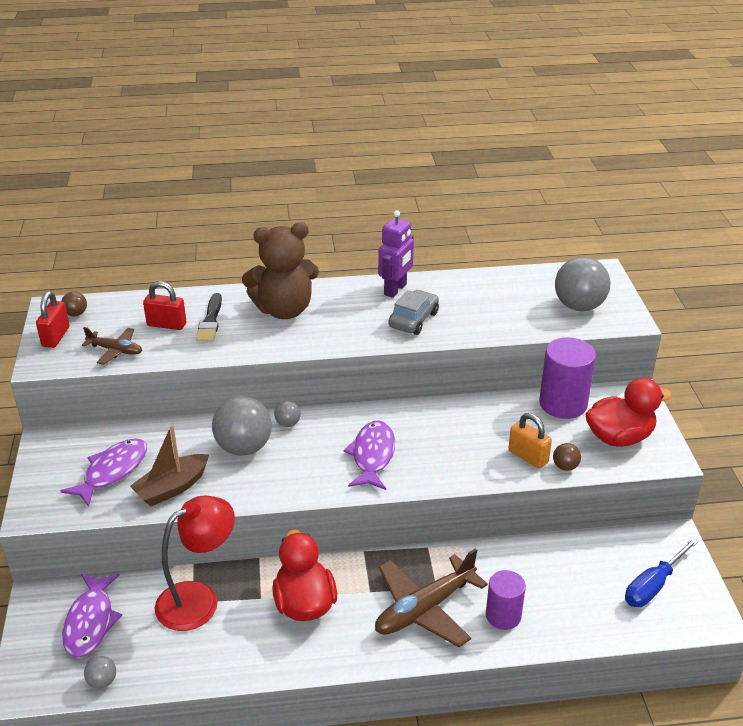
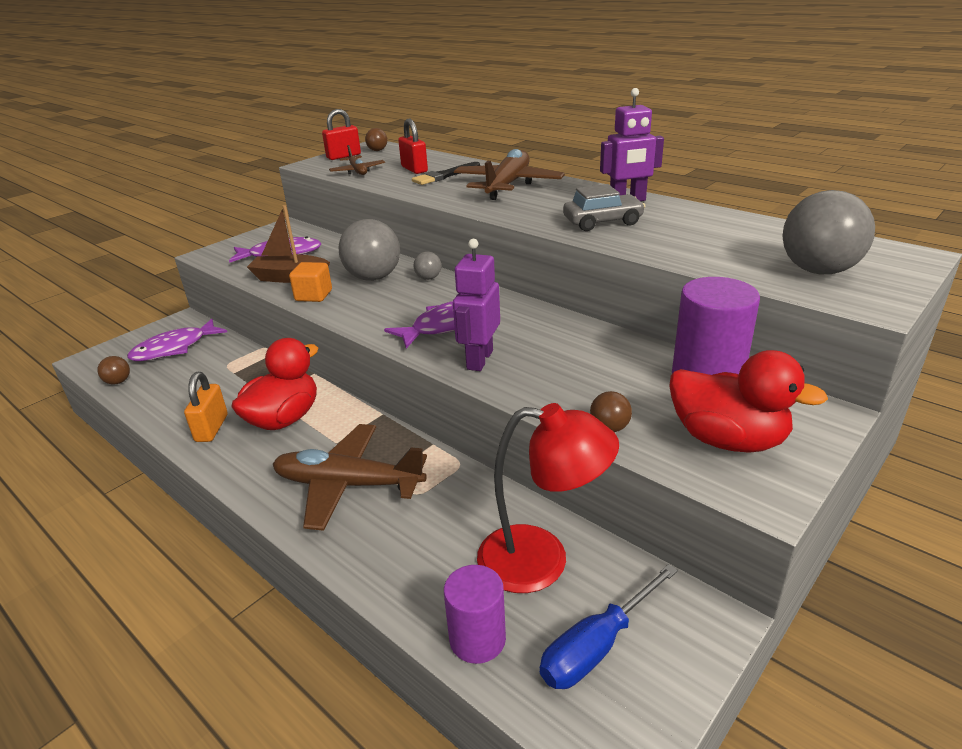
camera: 50 degrees right, 5 degrees down
grey ball [84,656,116,689] -> brown ball [97,356,130,385]
red lamp [155,495,235,631] -> red lamp moved to [477,403,619,593]
brown teddy bear [242,223,319,319] -> brown plane [454,149,565,200]
purple cylinder [486,570,526,630] -> purple cylinder moved to [444,565,506,664]
orange padlock [508,413,552,469] -> orange padlock moved to [184,372,228,442]
blue screwdriver [625,538,699,607] -> blue screwdriver turned 45 degrees counterclockwise [540,564,678,689]
none -> orange cube [289,262,332,302]
none -> purple robot [453,239,500,371]

